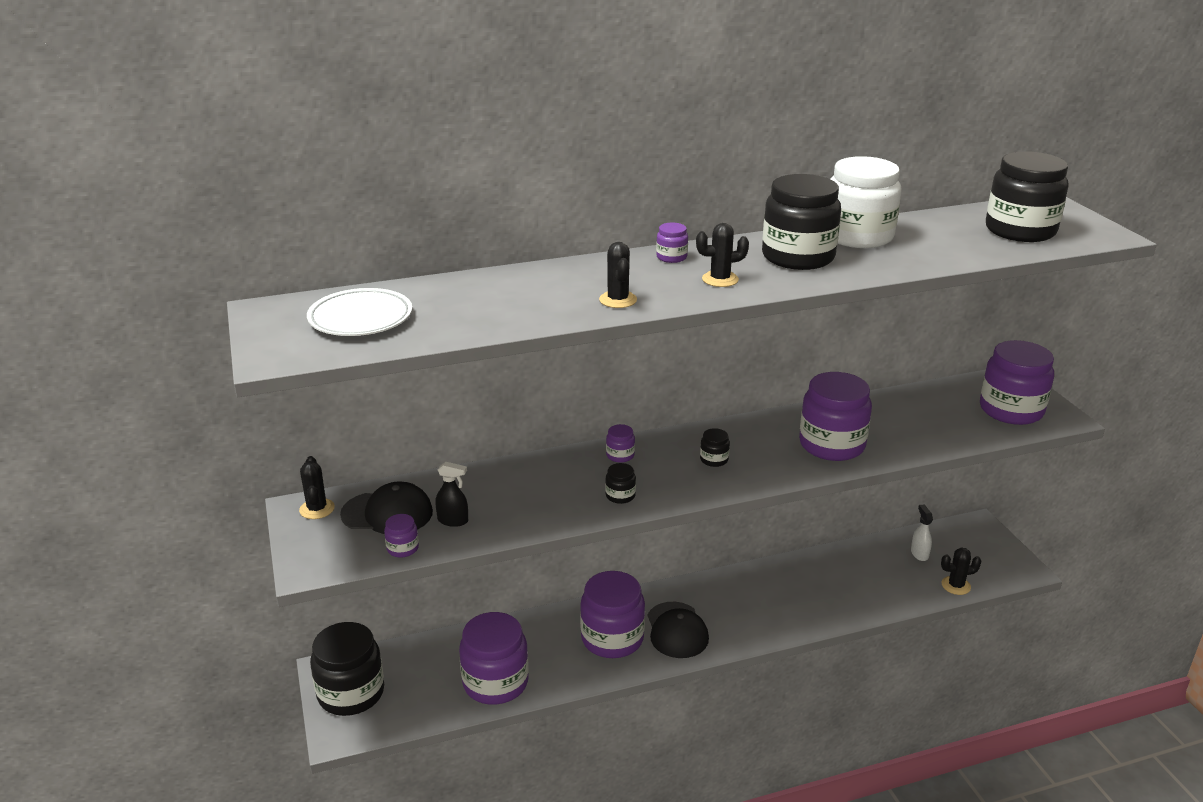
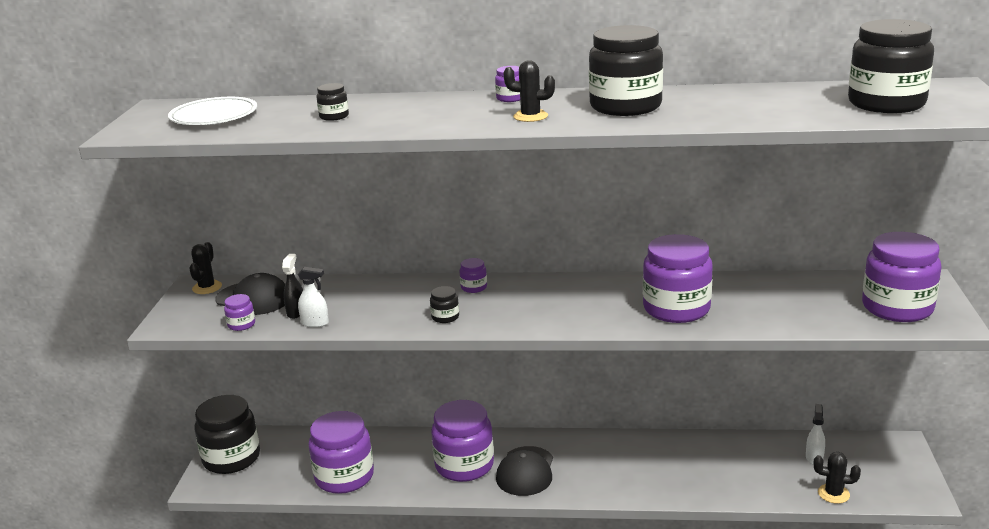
camera: 25 degrees right, 5 degrees down
black spray bottle [435,462,468,527] -> black spray bottle turned 120 degrees counterclockwise [282,254,303,319]
black cactus [599,242,637,308] -> none
black jar [700,428,730,467] -> black jar moved to [316,83,349,121]
white jar [831,156,902,248] -> none
none -> white spray bottle [298,267,329,328]

